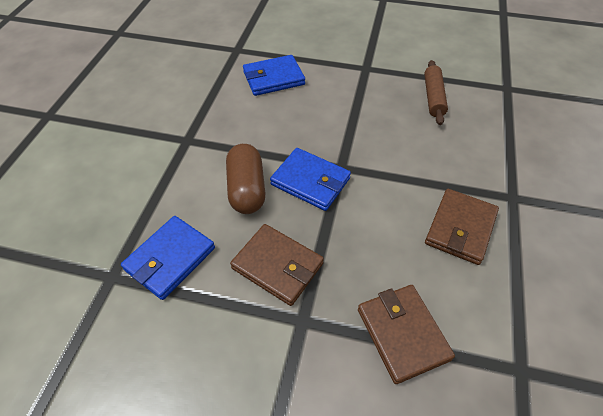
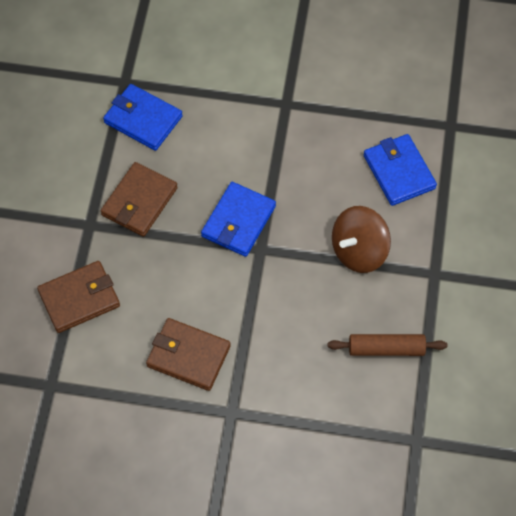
camera: 85 degrees right, 10 degrees up
brown capsule [226,144,265,214] -> none
none -> brown spinning top [332,206,391,273]

